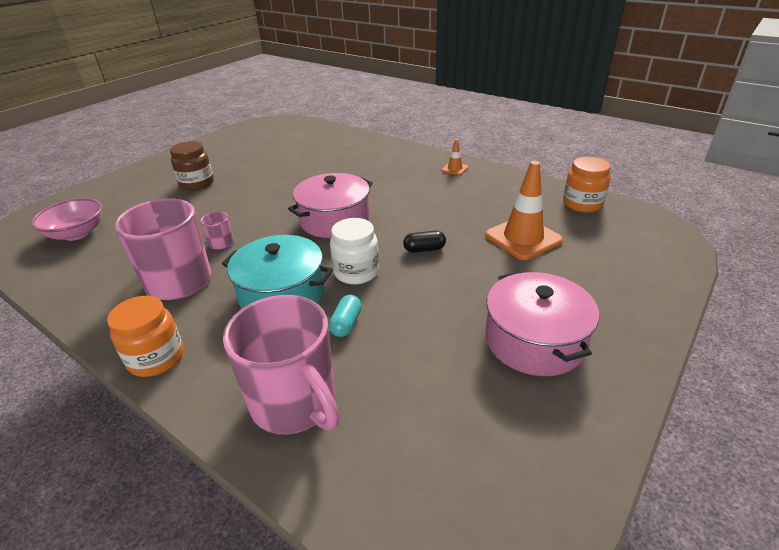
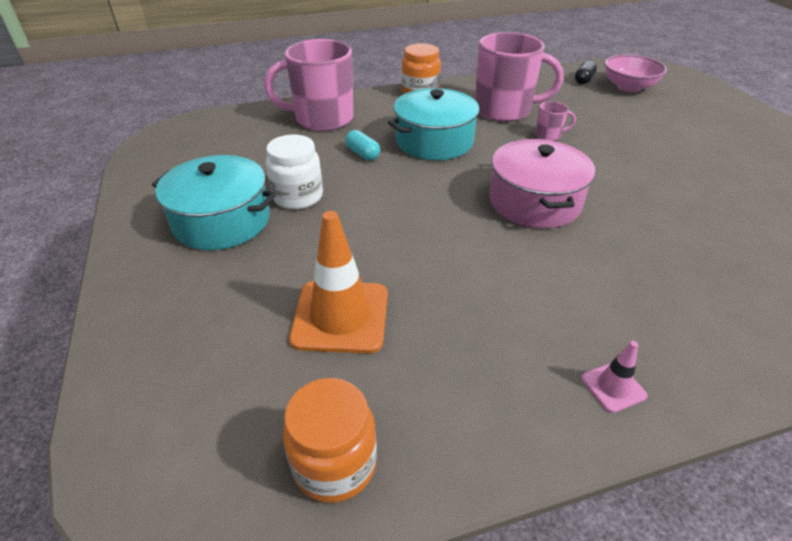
camera: 125 degrees right, 5 degrees up
brown jar [170,141,214,191] -> none
white jar [330,218,379,284] -> white jar moved to [266,135,323,209]
black capsule [403,231,446,253] -> black capsule moved to [575,60,597,84]
orange traffic cone [441,139,469,175] -> pink traffic cone [581,341,648,413]
pink pot [486,271,599,376] -> turquoise pot [152,155,276,250]

